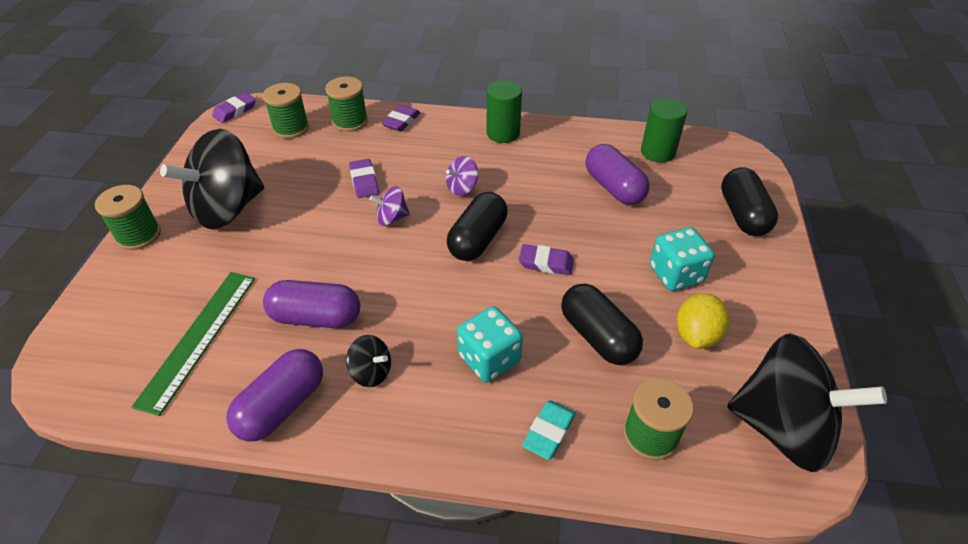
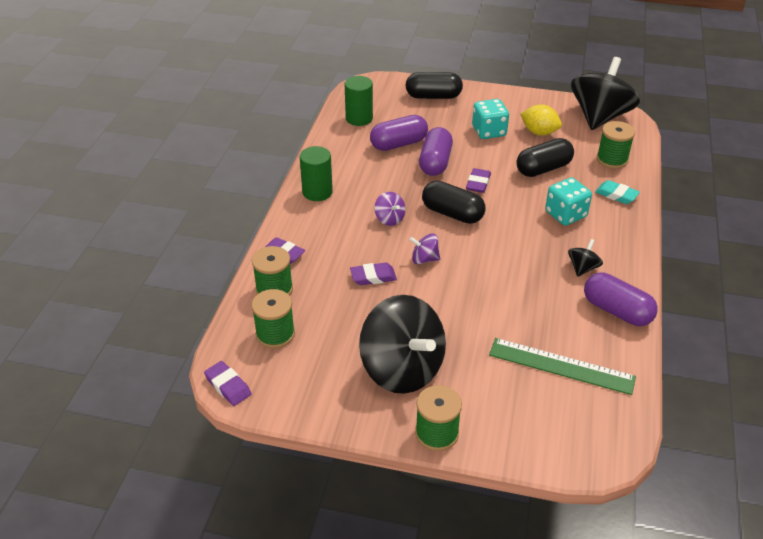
camera: 85 degrees left, 5 degrees down
purple capsule [263,280,360,328] -> purple capsule moved to [419,127,453,176]
purple spinning top [370,186,410,226] -> purple spinning top turned 105 degrees clockwise [409,233,440,264]

